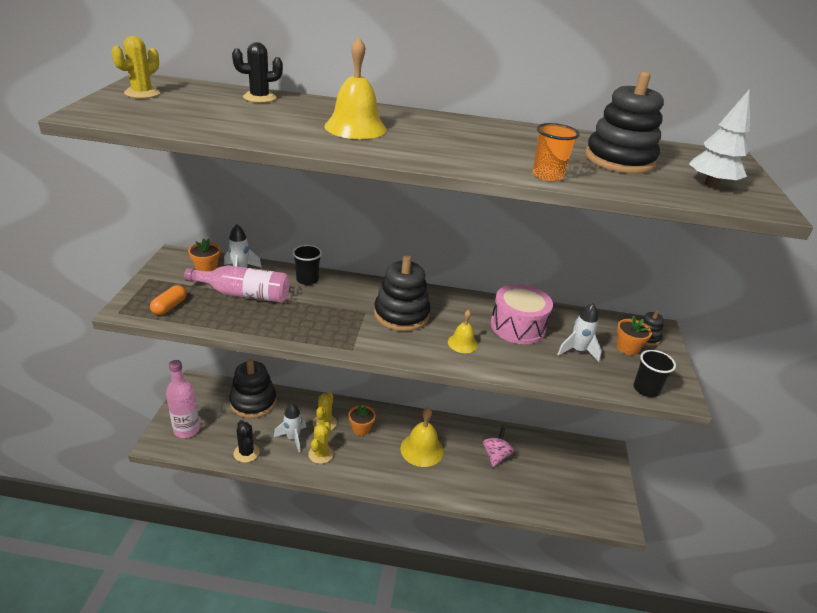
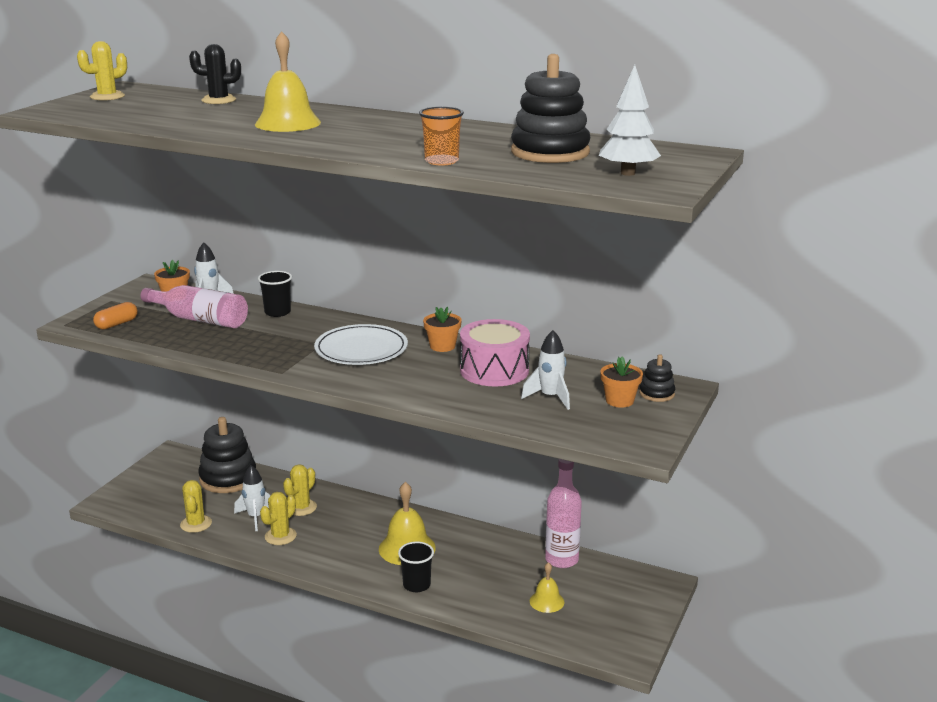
camera: 20 degrees right, 10 degrees down
pink bottle [166,360,200,438] -> pink bottle moved to [545,459,582,568]
black cactus [233,420,260,463] -> yellow cactus [180,480,212,533]
orange flower pot [349,404,376,436] -> orange flower pot moved to [423,307,462,352]
black stacking toy [374,255,431,331] -> white plate [314,324,408,365]
yellow bell [448,310,478,353] -> yellow bell moved to [530,562,564,613]
pink spinning top [483,427,514,467] -> none
black cup [633,350,676,397] -> black cup moved to [398,542,434,592]

